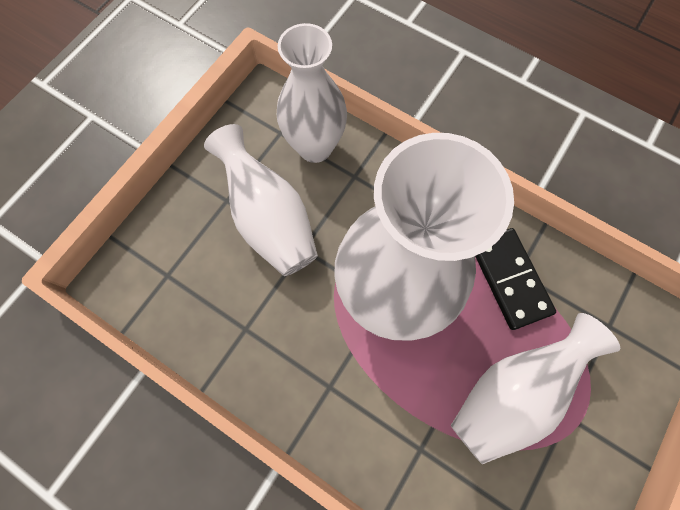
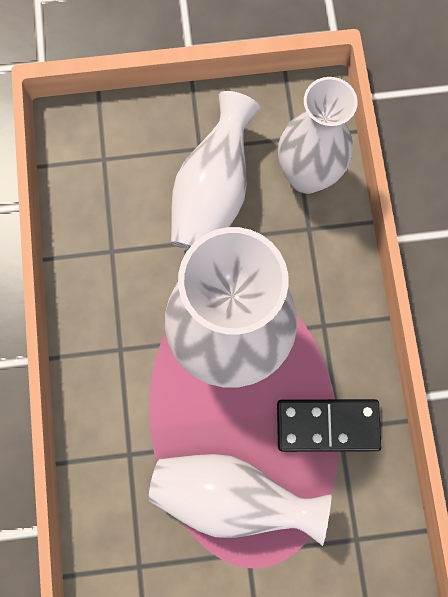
camera: 50 degrees right, 5 degrees up
black domino [475,228,556,330] -> black domino turned 60 degrees clockwise [277,399,381,452]

